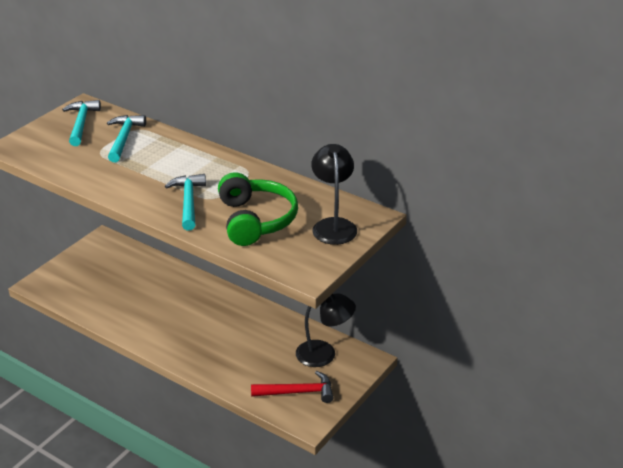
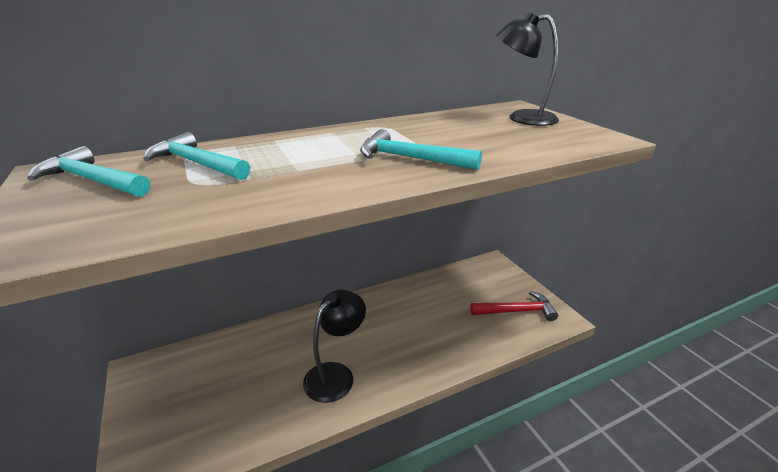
camera: 60 degrees left, 5 degrees down
green headphones [218,172,298,246] -> none
red hammer [251,371,334,403] -> red hammer turned 60 degrees clockwise [470,291,558,321]
black lamp [296,293,356,367] -> black lamp moved to [303,290,366,403]

